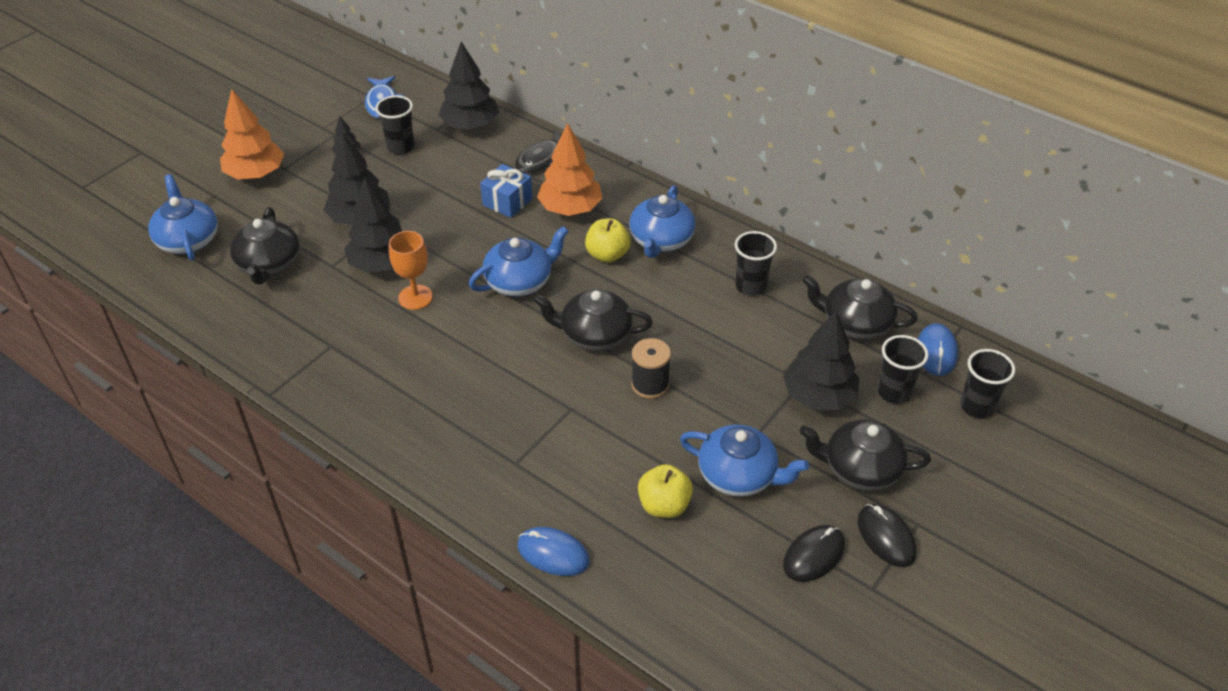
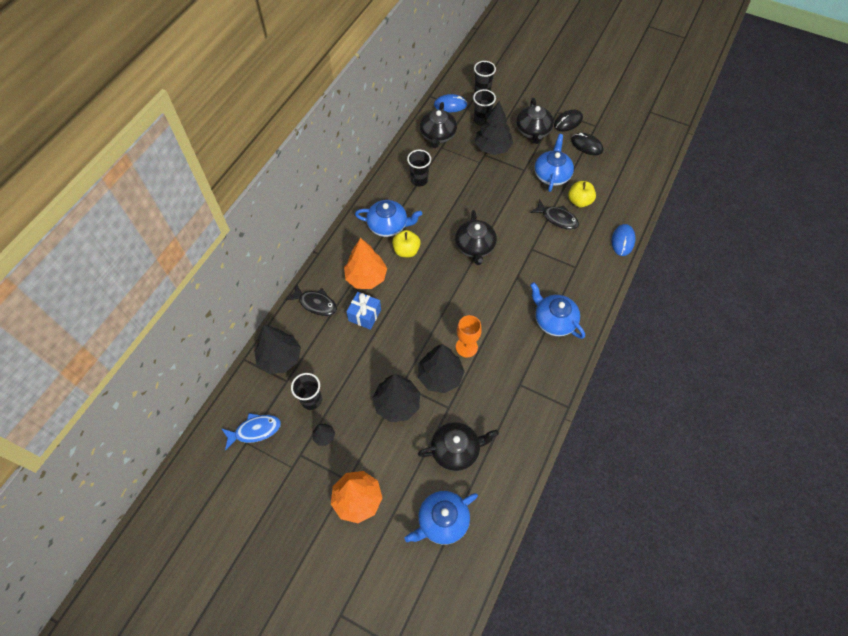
camera: 100 degrees left, 15 degrees up
blue teapot [469,226,569,296] -> blue teapot moved to [530,282,585,339]
black spool [631,338,671,399] -> none
none -> black fish [530,199,579,230]

